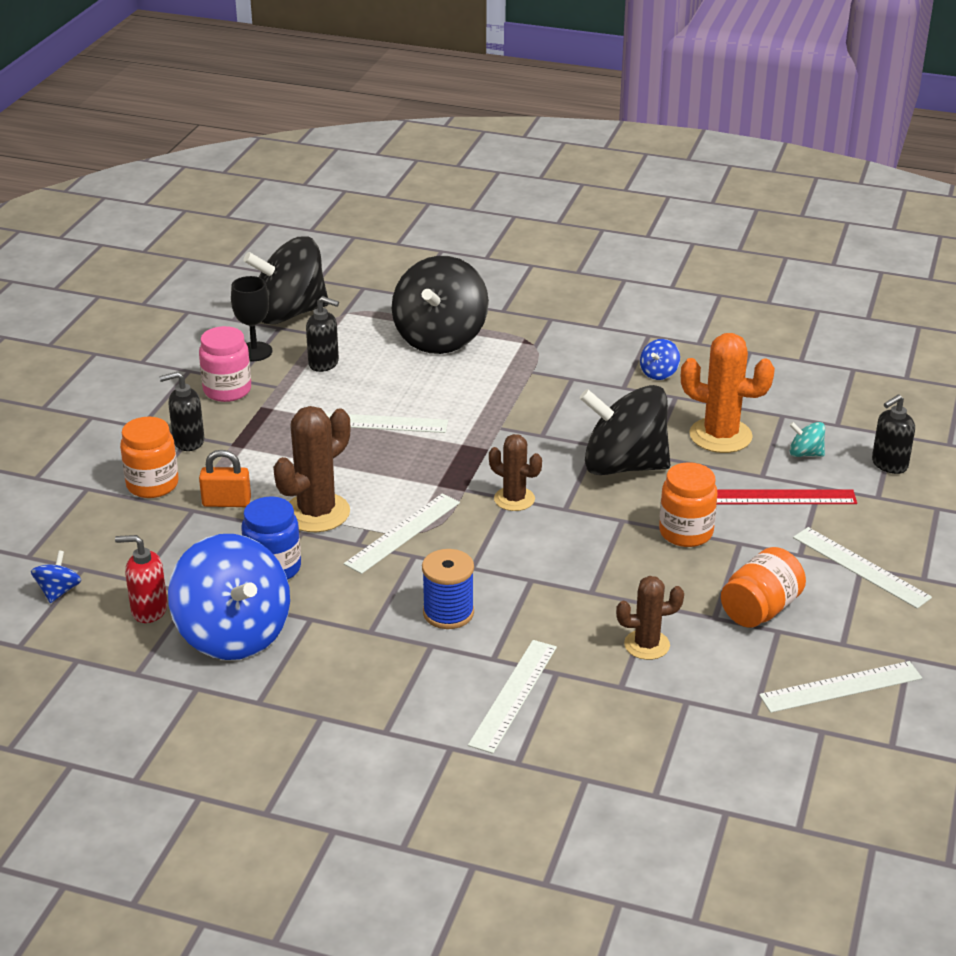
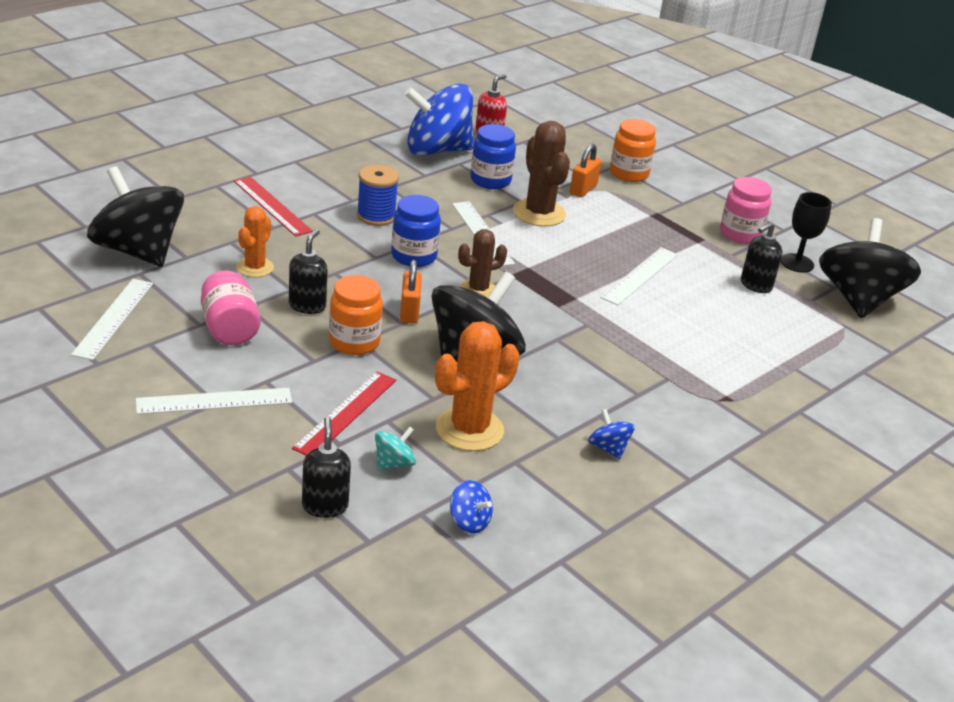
camera: 115 degrees right, 0 degrees up
blue spinning top [31,550,81,603] -> blue spinning top moved to [450,480,493,534]
black soap dispenser [159,372,204,451] -> black soap dispenser moved to [289,229,328,314]
black spinning top [392,256,489,354] -> black spinning top moved to [87,166,184,267]
white ruler [468,640,557,754] -> red ruler [234,176,313,237]
brown cactus [616,576,684,660] -> orange cactus [236,206,274,277]
orange jar [721,547,806,628] -> pink jar [201,270,261,345]
none -> blue jar [391,195,441,267]
none -> orange padlock [400,260,422,324]

